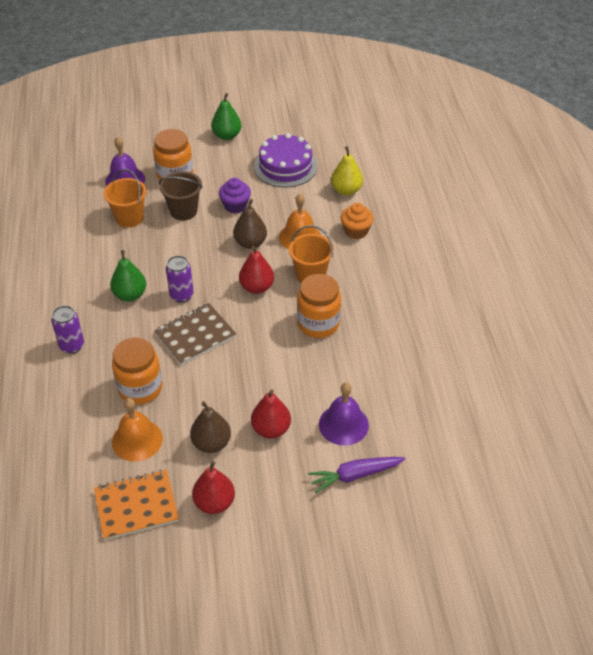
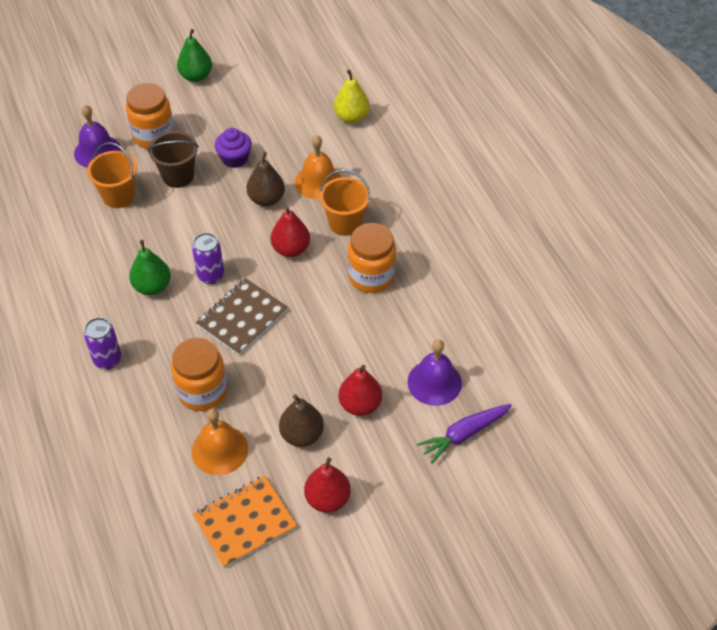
camera: 15 degrees left, 5 degrees up
purple cake [254,133,318,188] -> none
orange cupcake [340,203,374,239] -> none

